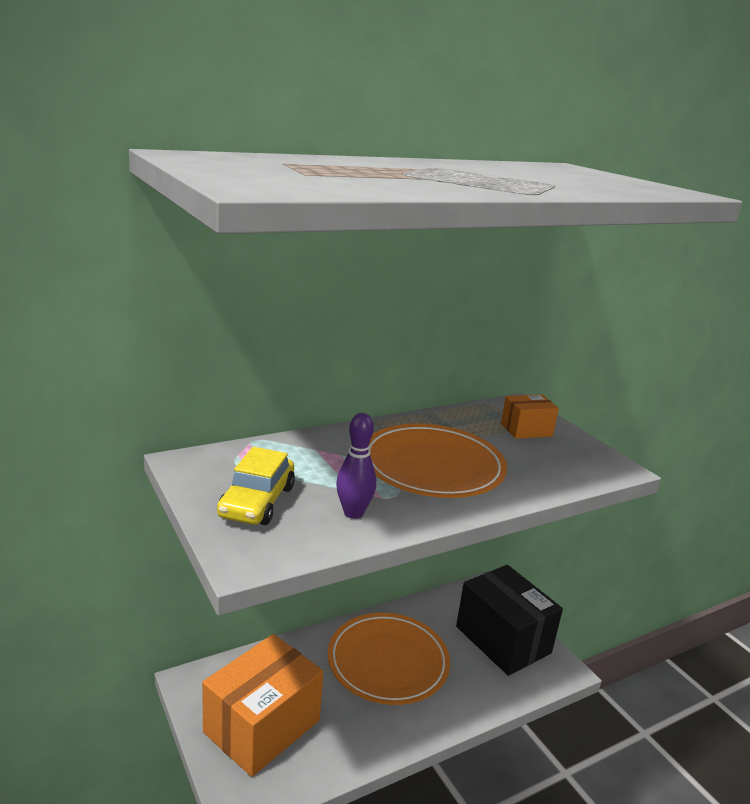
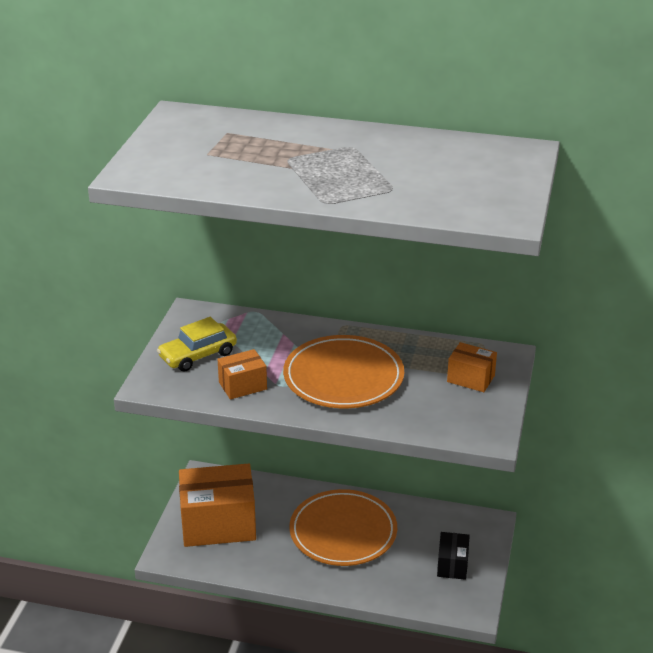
camera: 45 degrees right, 10 degrees up
purple bowling pin [336,413,376,519] -> orange box [217,349,267,399]
black box [456,565,563,676] -> black box [437,532,470,580], size x0.49

